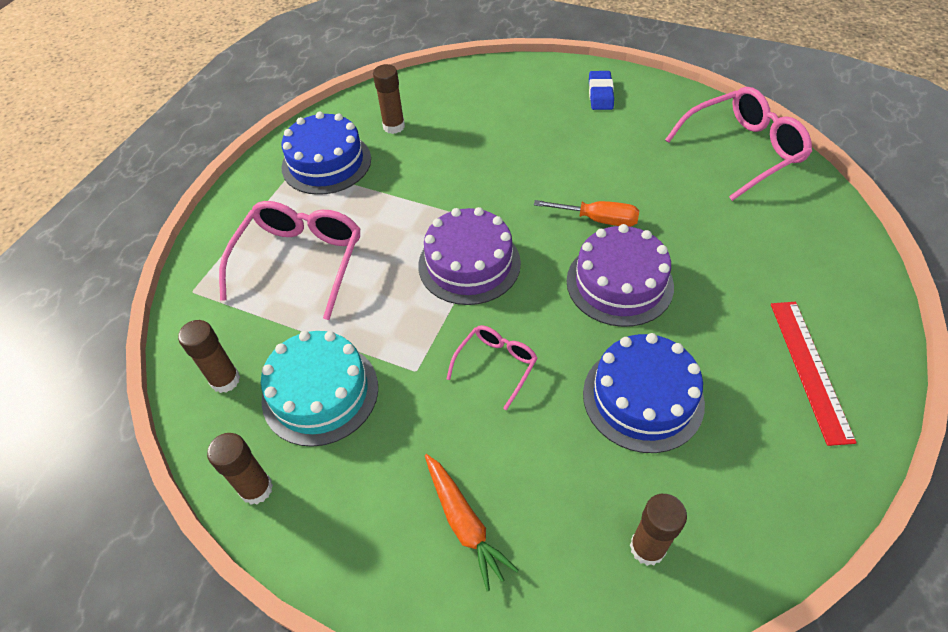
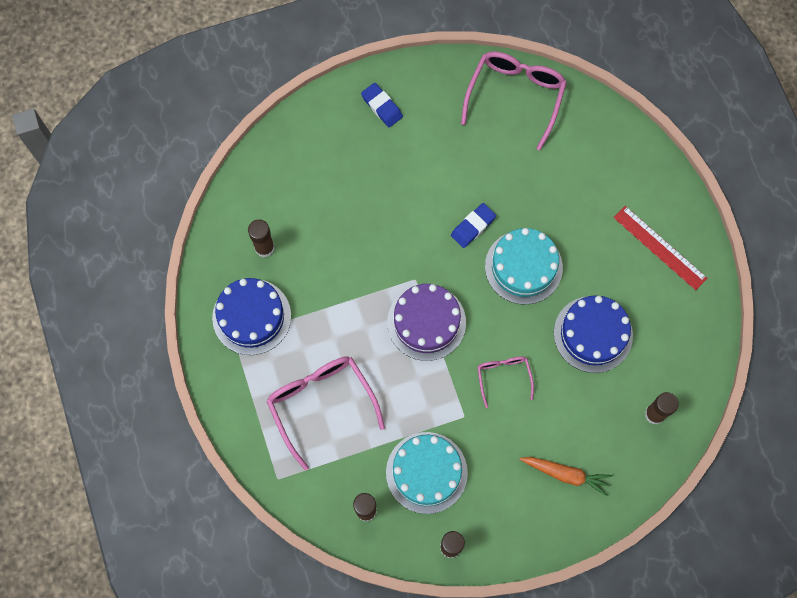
camera: 45 degrees left, 20 degrees up
orange screwdriver [534,200,639,227] -> blue eraser [451,203,496,248]
purple cake [566,224,674,327] -> turquoise cake [485,228,563,305]

